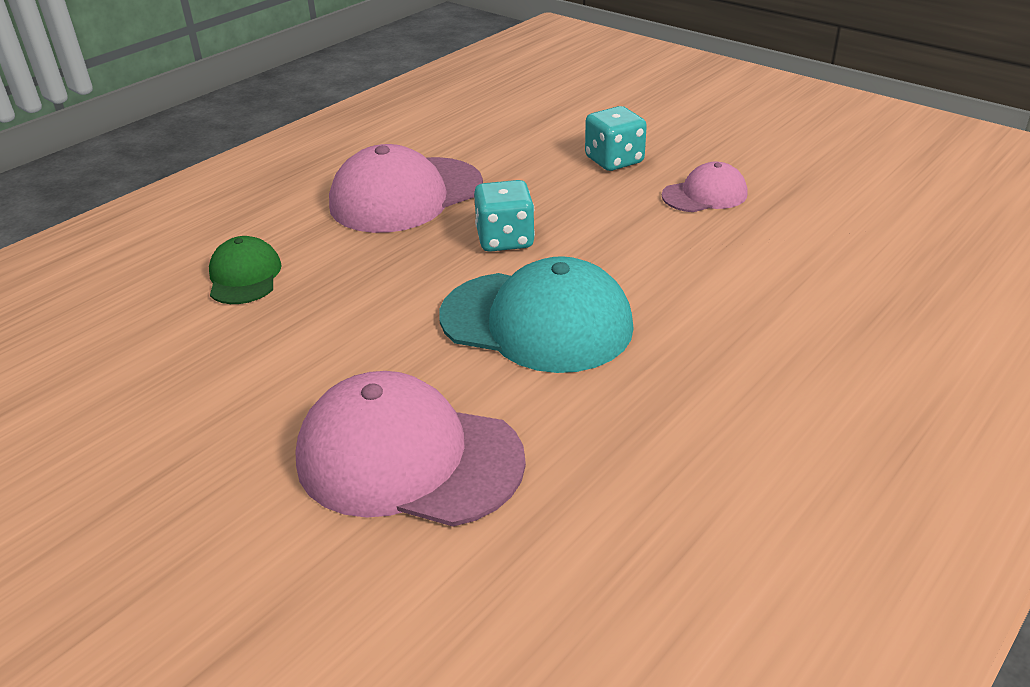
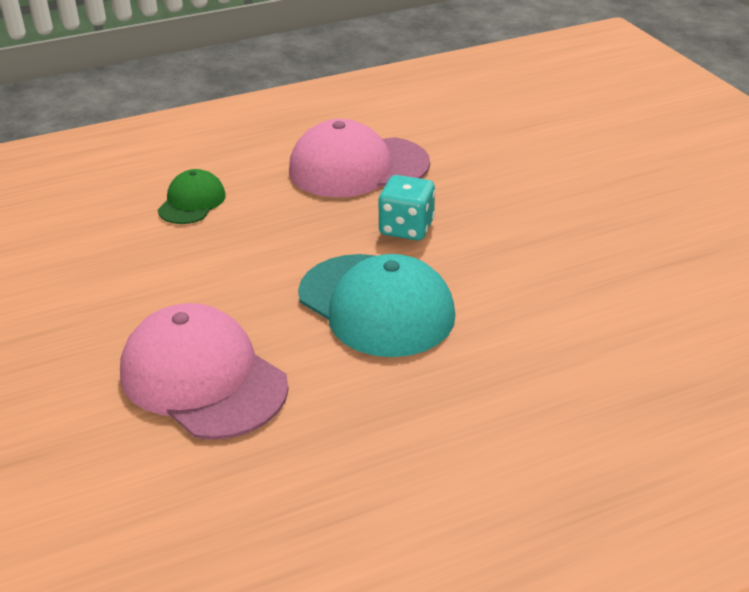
camera: 25 degrees right, 0 degrees up
turquoise dice [585,106,647,171] -> none
pink cap [662,162,747,212] -> none

